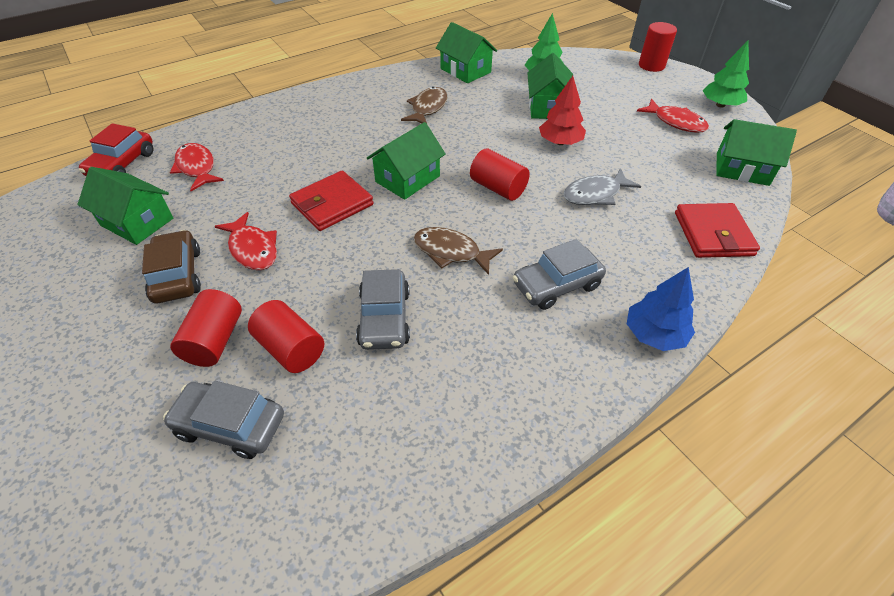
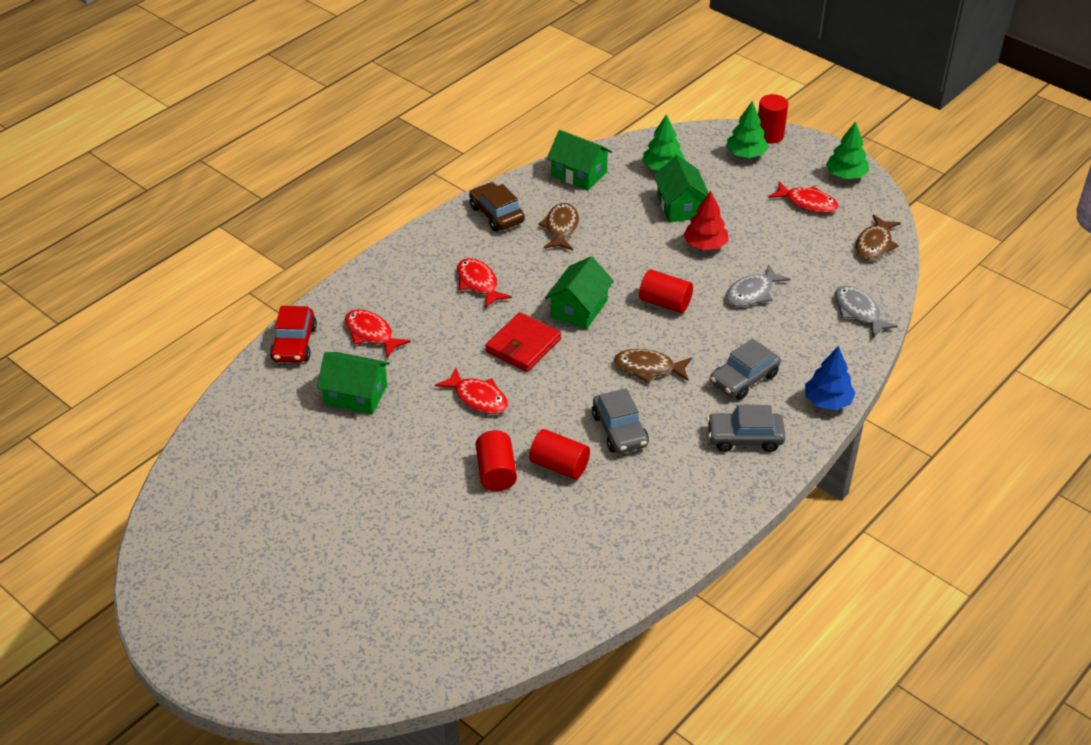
camera: 15 degrees left, 5 degrees down
brown car [142,230,201,304] -> brown car moved to [469,182,525,232]
grey car [163,381,284,459] -> grey car moved to [707,405,786,452]
red wallet [675,203,760,258] -> grey fish [835,286,898,337]
green house [716,119,797,186] -> brown fish [855,214,900,260]
none -> red fish [457,258,512,308]
none -> green tree [726,101,769,158]

